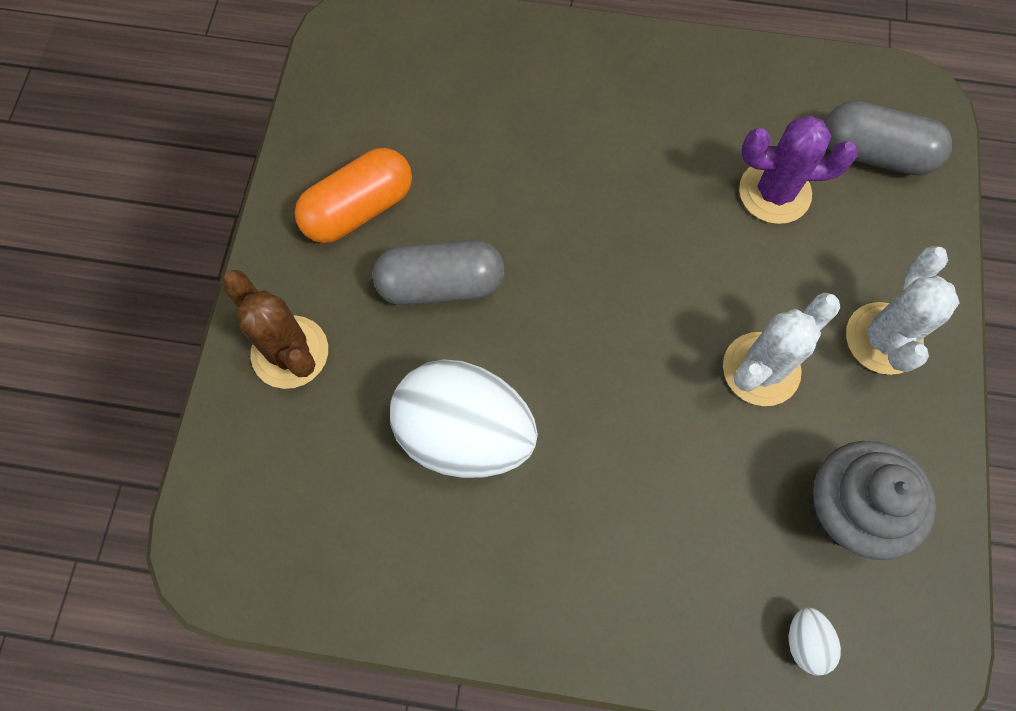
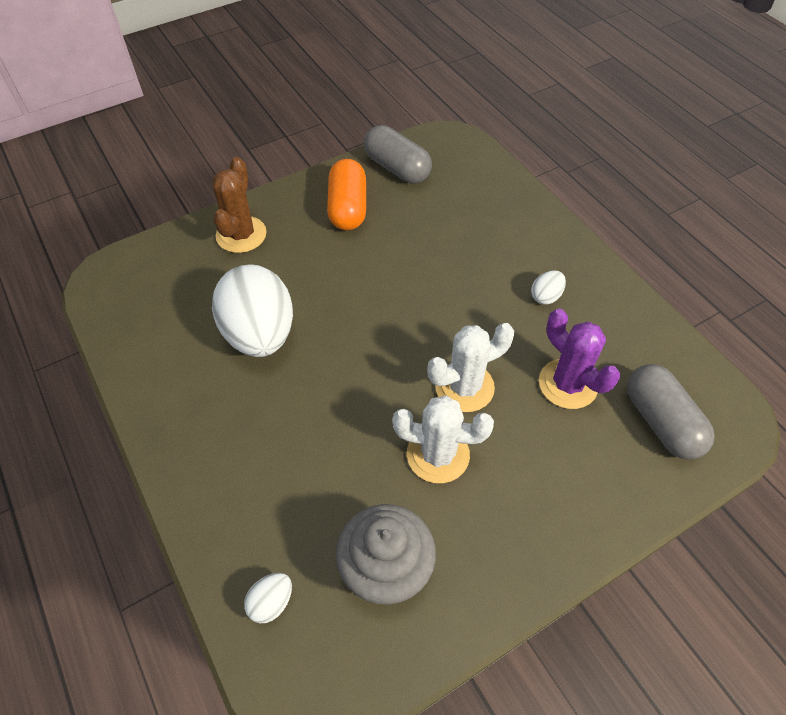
camera: 50 degrees right, 15 degrees down
orange capsule [295,148,412,243] -> orange capsule turned 75 degrees clockwise [327,159,366,230]
grey capsule [373,240,505,305] -> grey capsule moved to [364,125,432,184]
white cactus [846,246,959,375] -> white cactus moved to [427,323,514,412]
none -> white egg [531,270,566,305]

